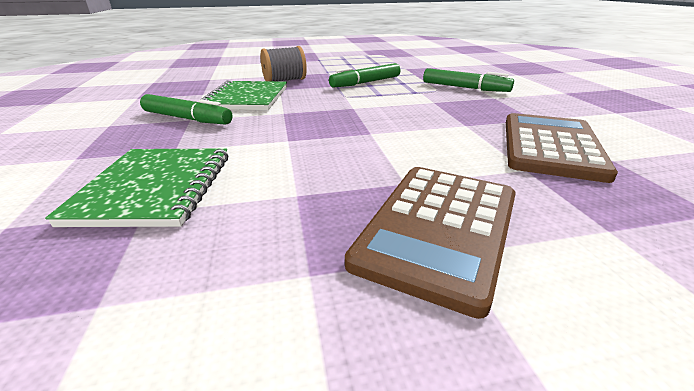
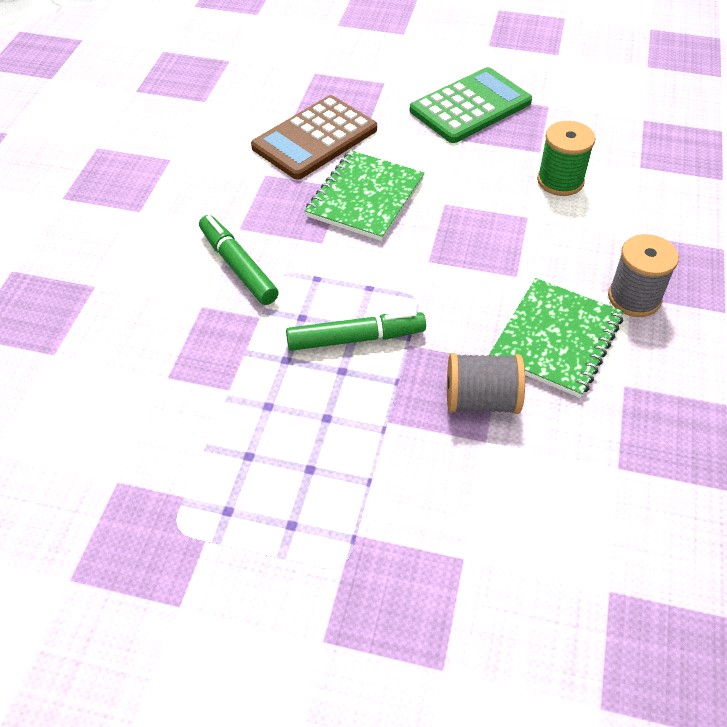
camera: 155 degrees left, 20 degrees up
green notebook [45,148,228,227] -> green notebook moved to [305,150,425,241]
green marker [140,94,233,125] -> grey spool [608,234,679,317]
brown calculator [345,167,516,319] -> green calculator [410,67,532,143]
none -> green spool [537,121,596,196]

